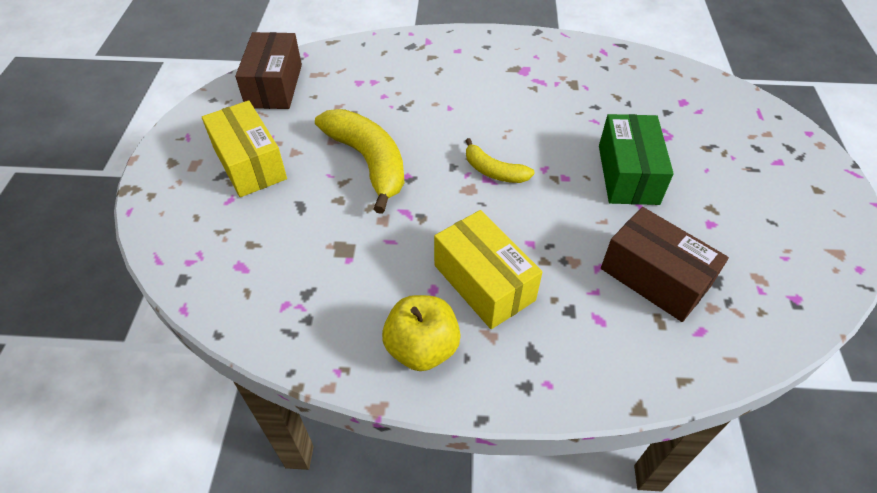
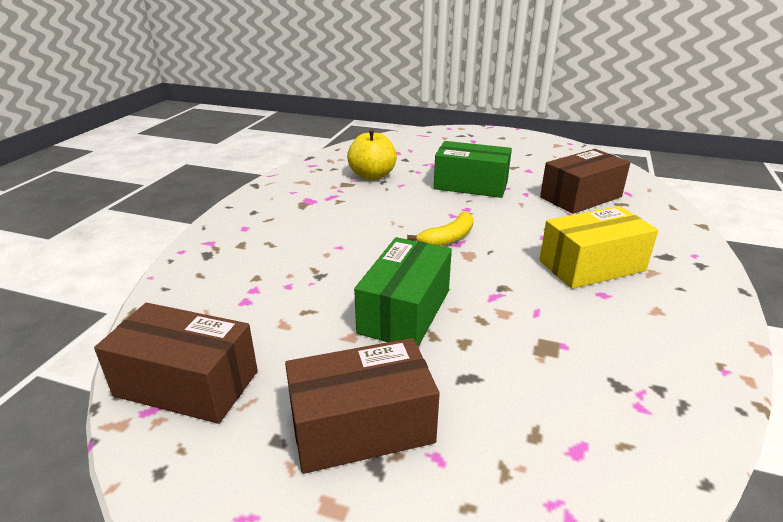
camera: 75 degrees left, 20 degrees down
yellow box [202,100,287,197] -> brown box [285,338,440,474]
yellow banana [315,109,404,214] -> green box [354,237,452,347]
yellow apple [382,295,461,371] -> yellow apple moved to [347,129,397,180]

